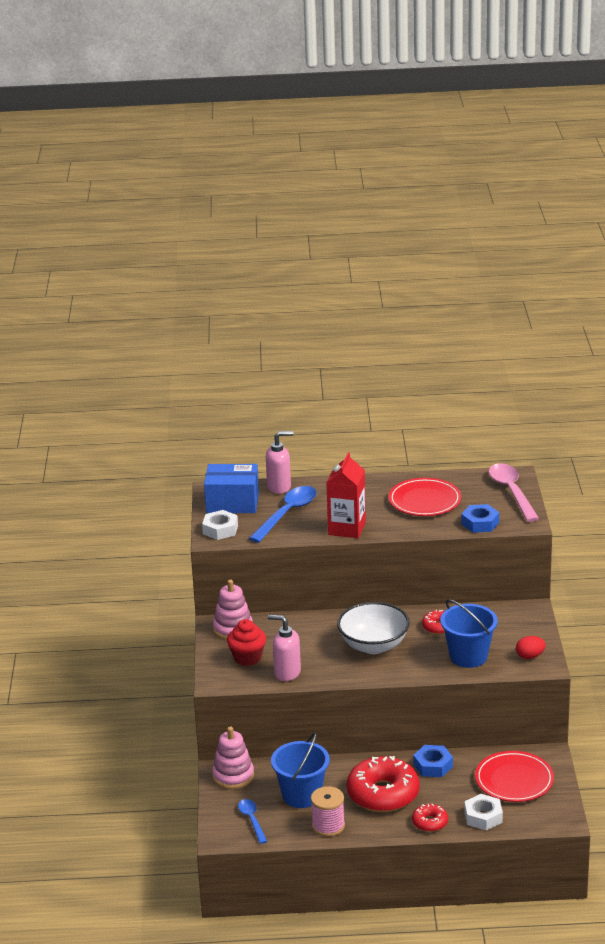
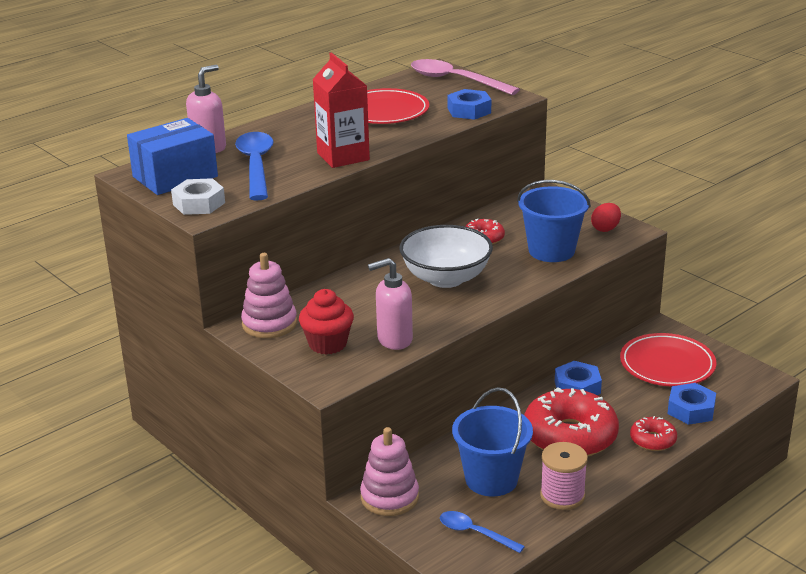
camera: 40 degrees left, 0 degrees up
white nut [465,794,503,831] -> blue nut [667,383,716,425]

